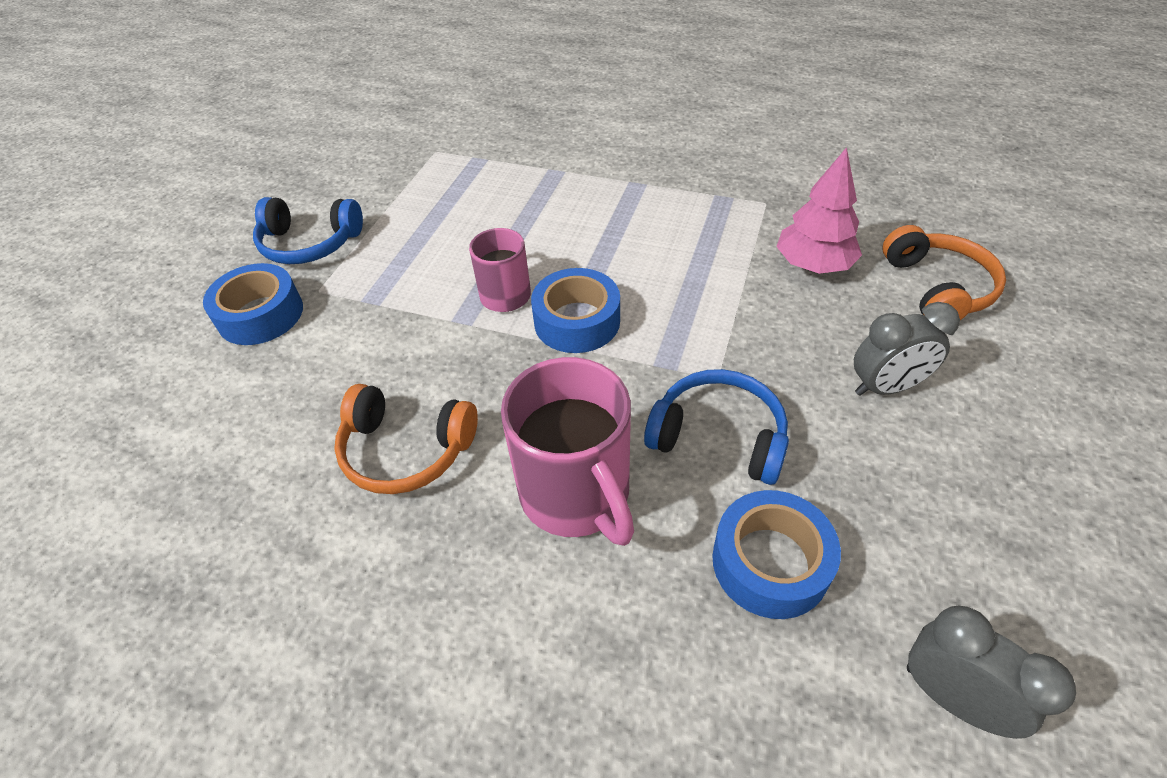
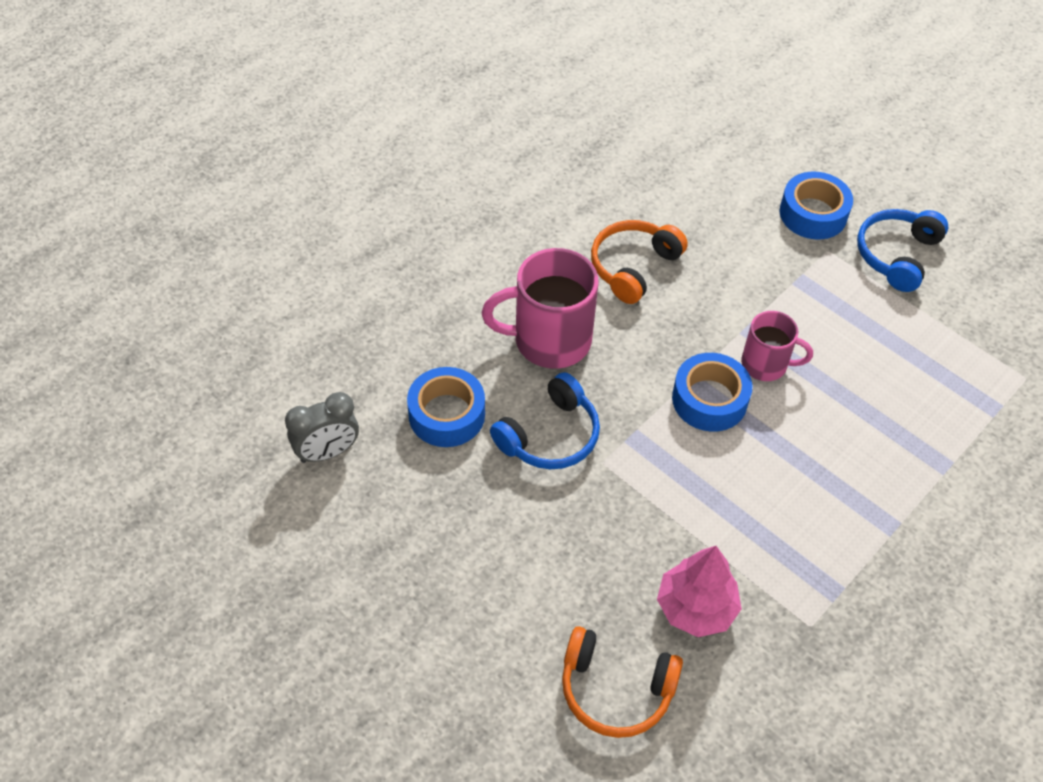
camera: 110 degrees right, 5 degrees up
grey clock [854,302,960,396] -> none

